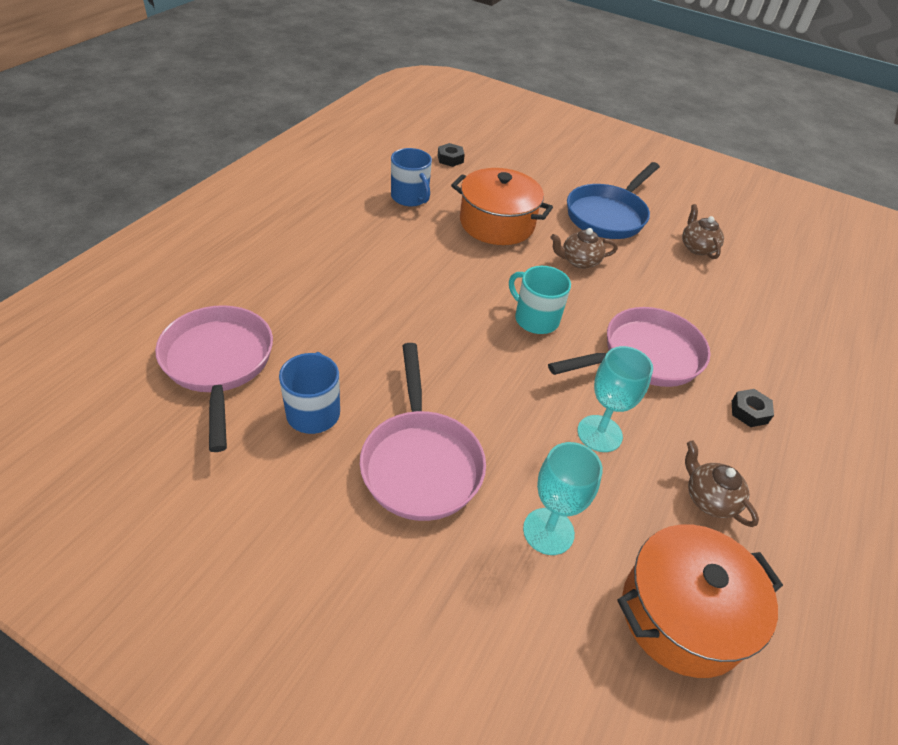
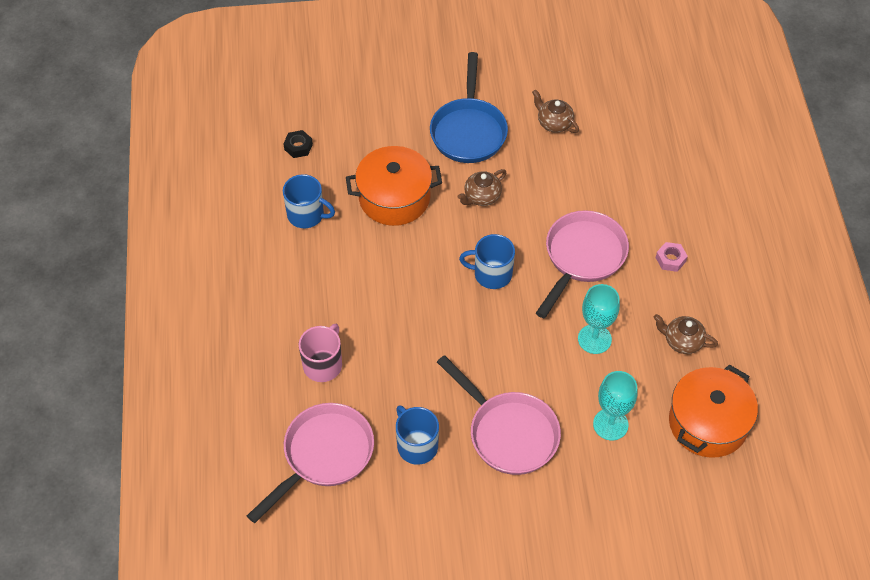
camera: 30 degrees left, 10 degrees up
pink pan [155,305,273,452] -> pink pan turned 90 degrees clockwise [247,403,374,523]
turquoise mug [509,266,571,334] -> blue mug [459,234,515,289]
black nut [732,389,774,427] -> pink nut [656,242,688,272]
none -> pink mug [299,324,342,382]

